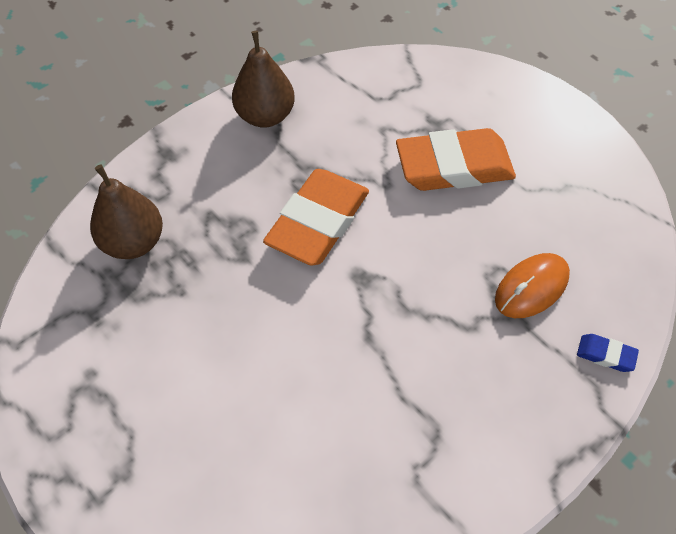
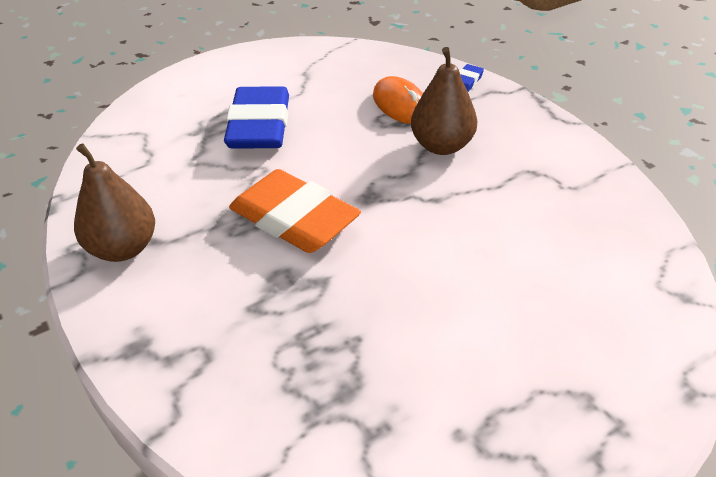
camera: 80 degrees left, 15 degrees down
brown pear [90,165,163,259] -> brown pear moved to [411,47,477,155]
orange eraser [396,128,516,191] -> blue eraser [224,86,289,149]

